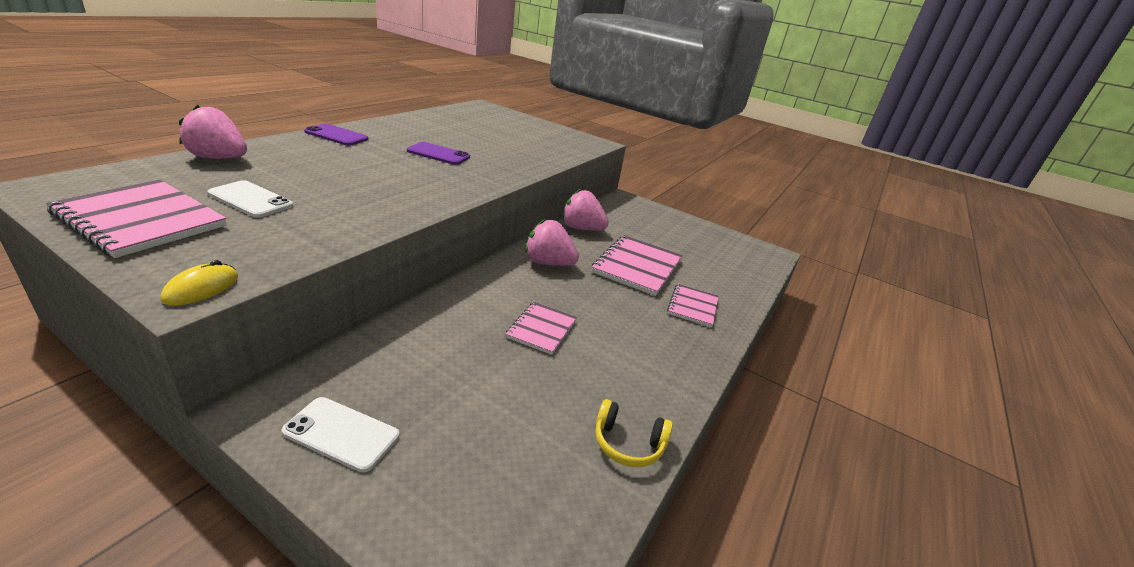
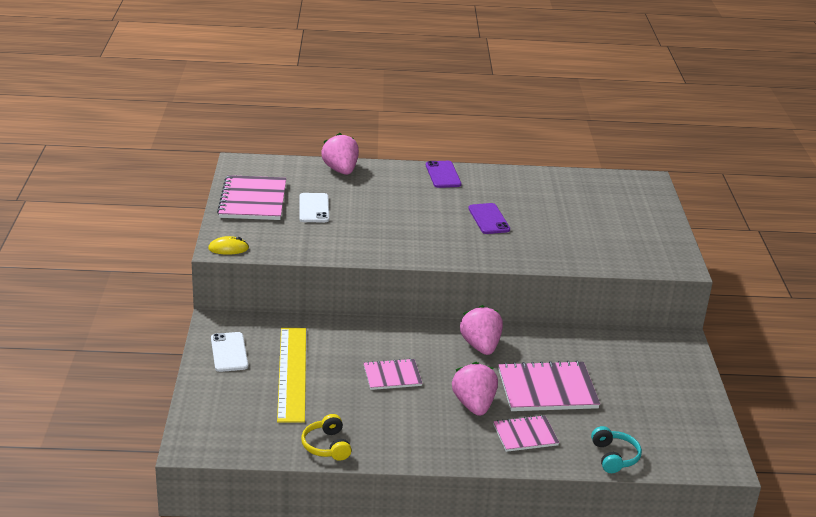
camera: 60 degrees right, 0 degrees up
pink strawberry [562,189,609,230] -> pink strawberry moved to [452,362,498,416]
none -> yellow ruler [277,328,306,423]
none -> turquoise headphones [591,426,642,473]

